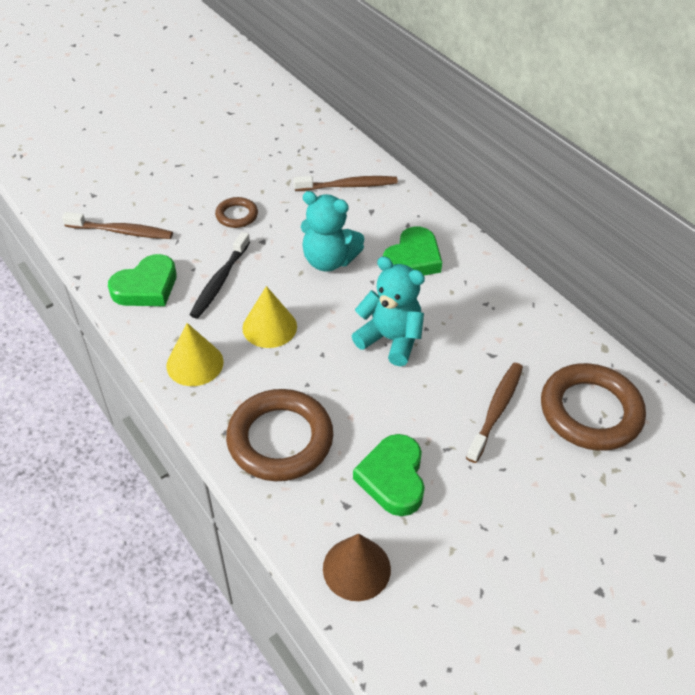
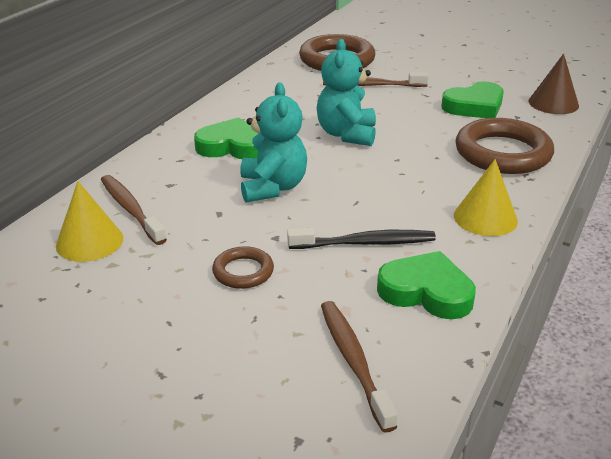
camera: 115 degrees left, 15 degrees down
yellow cone [243,286,297,348] -> yellow cone moved to [56,181,123,262]

